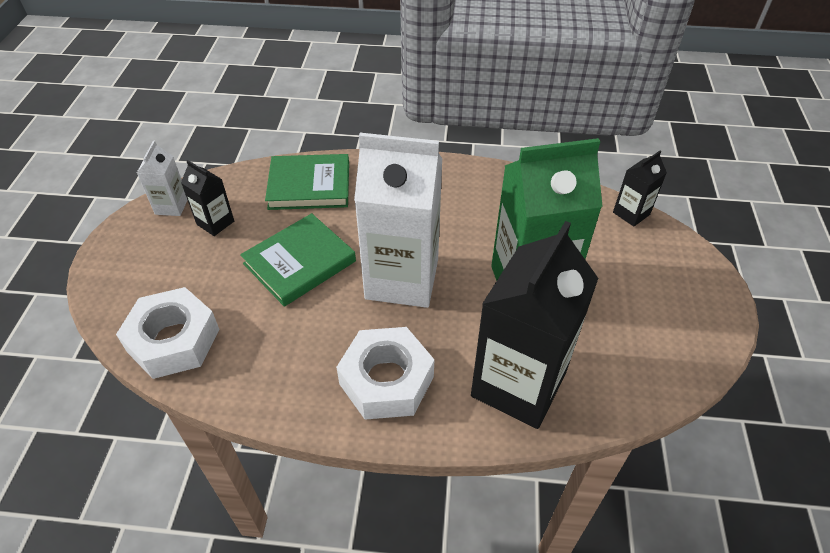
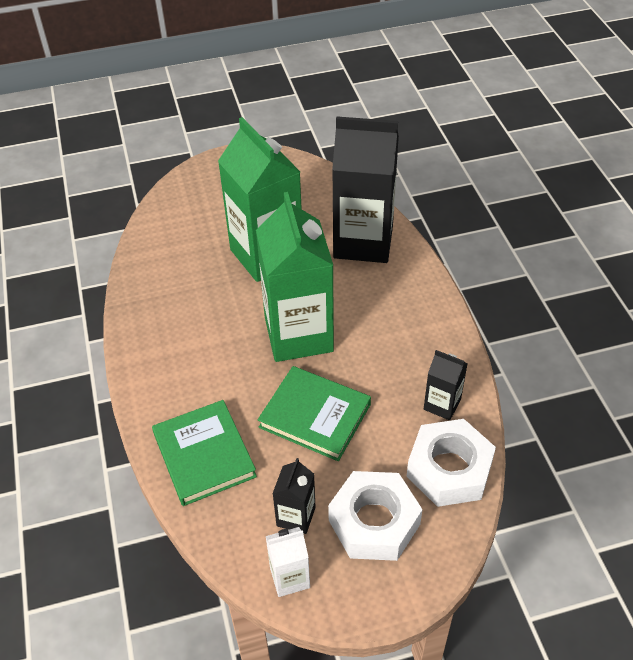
camera: 110 degrees left, 0 degrees up
white nut [336,327,434,420] -> white nut moved to [328,471,423,561]
white carton [354,133,442,308] -> green carton [256,192,334,362]
black carton [613,151,667,227] -> black carton moved to [424,350,468,420]

